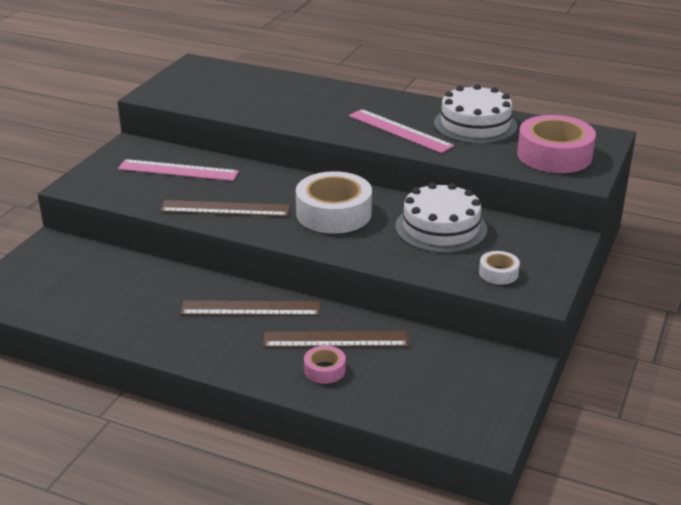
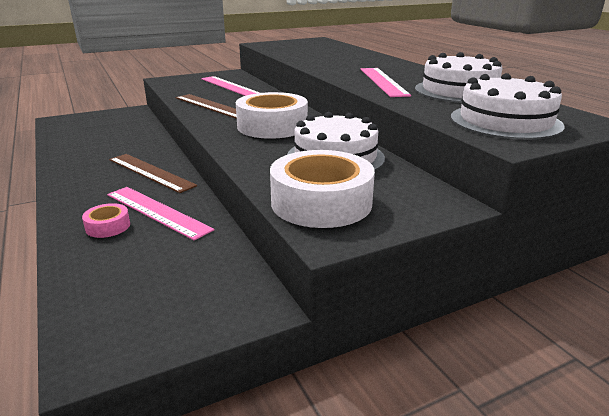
camera: 40 degrees right, 5 degrees down
brown ruler [263,331,409,348] -> pink ruler [107,187,214,241]
white tape [479,251,520,285] -> white tape [270,150,375,228], size x2.11
pink tape [517,115,596,173] -> white cake [451,73,565,140]

